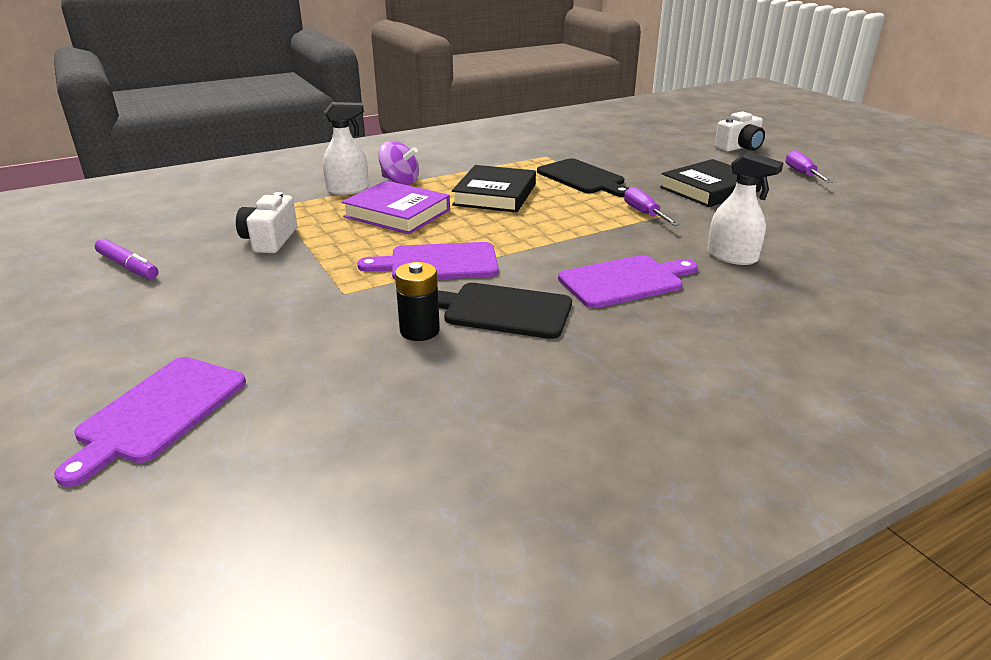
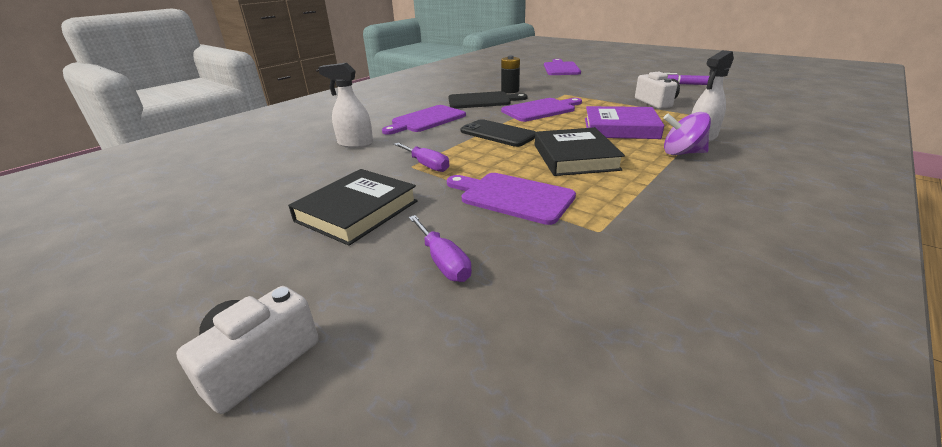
camera: 160 degrees right, 0 degrees up
black cutting board [537,158,629,197] -> purple cutting board [447,173,576,225]
purple screwdriver [785,150,833,183] -> purple screwdriver moved to [409,215,472,282]
none -> black phone [461,119,536,147]

